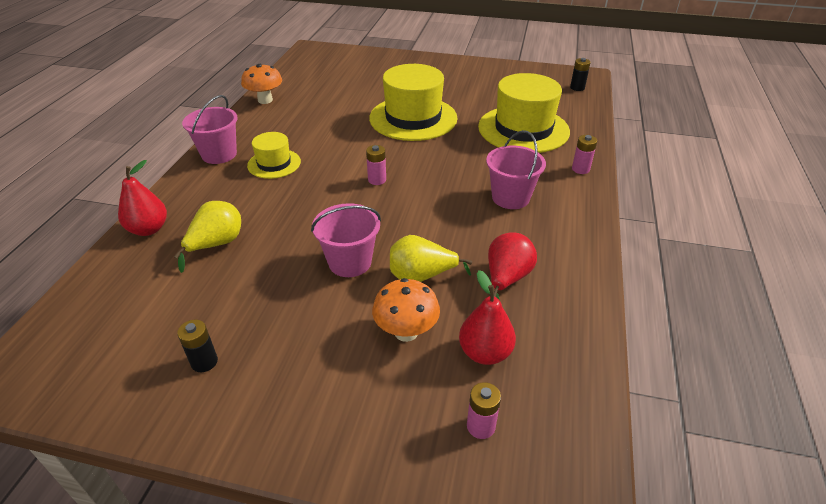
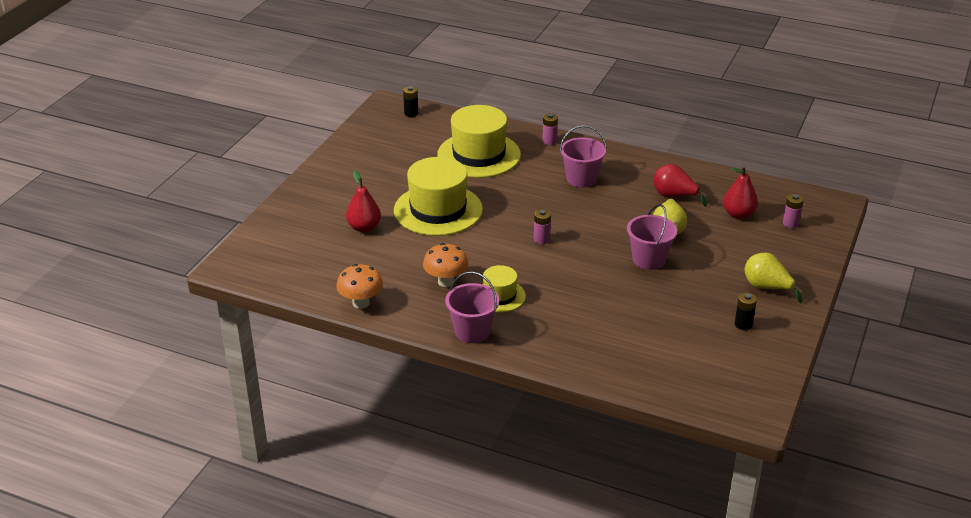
camera: 80 degrees left, 5 degrees down
red pear [118,160,167,236] -> red pear moved to [346,171,381,232]
yellow pear [174,201,241,273] -> yellow pear moved to [744,252,803,303]
orange mushroom [372,278,440,342] -> orange mushroom moved to [423,243,469,287]

